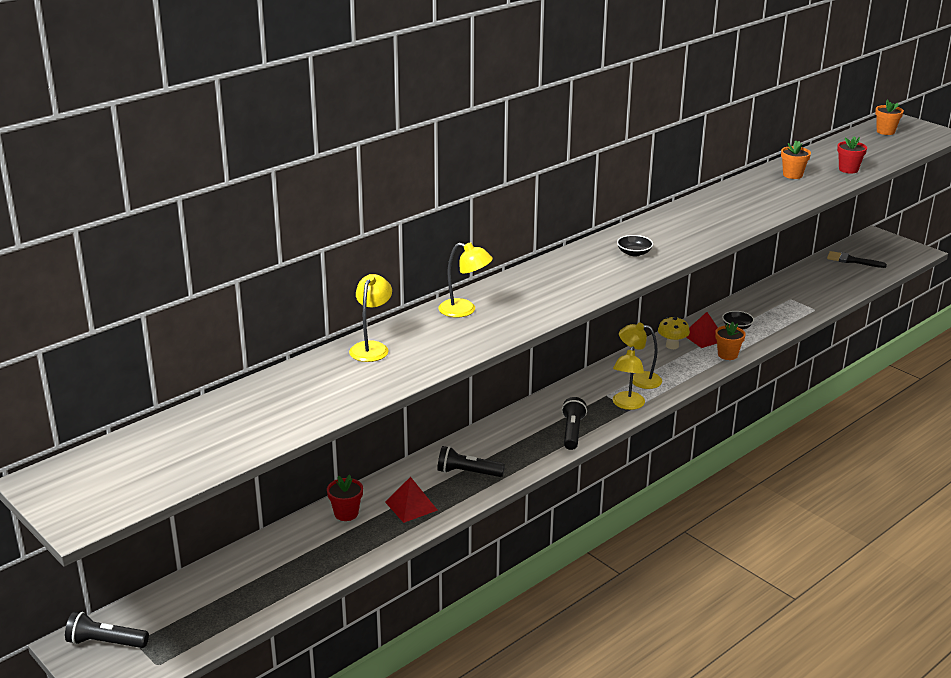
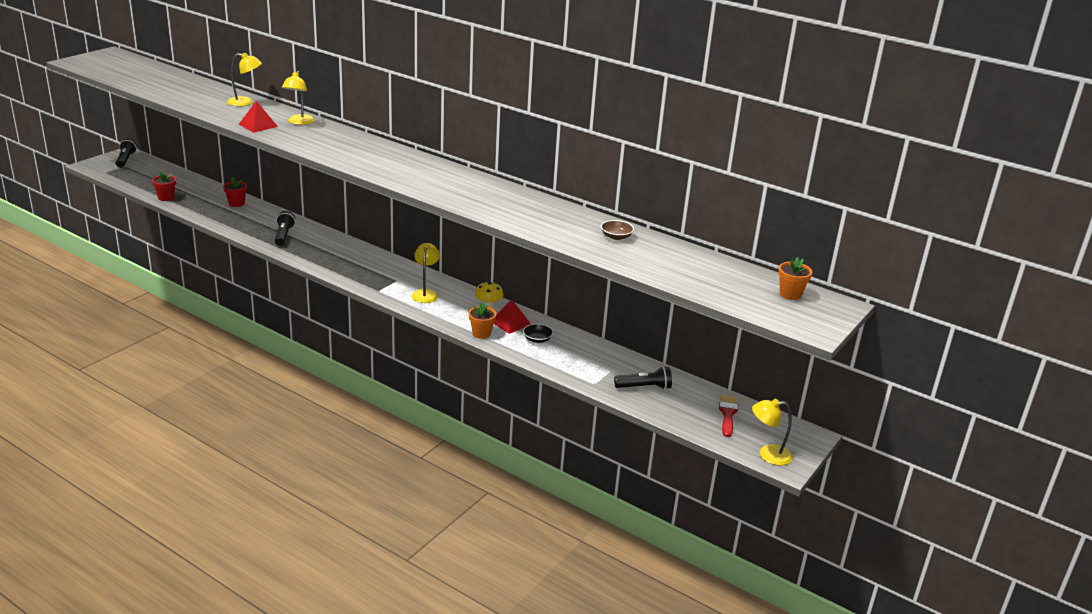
camera: 75 degrees right, 0 degrees up
red pyramid [385,477,438,523] -> red pyramid moved to [239,101,278,133]
black flashlight [562,397,587,450] -> black flashlight moved to [614,366,672,389]
yellow lamp [613,346,645,410] -> yellow lamp moved to [752,399,793,465]
black bowl [617,235,653,256] -> none
orange flower pot [781,141,811,179] -> brown bowl [601,220,634,240]
black brush [827,251,887,268] -> red brush [719,395,738,437]
red flower pot [837,136,867,173] -> red flower pot moved to [152,171,176,201]

